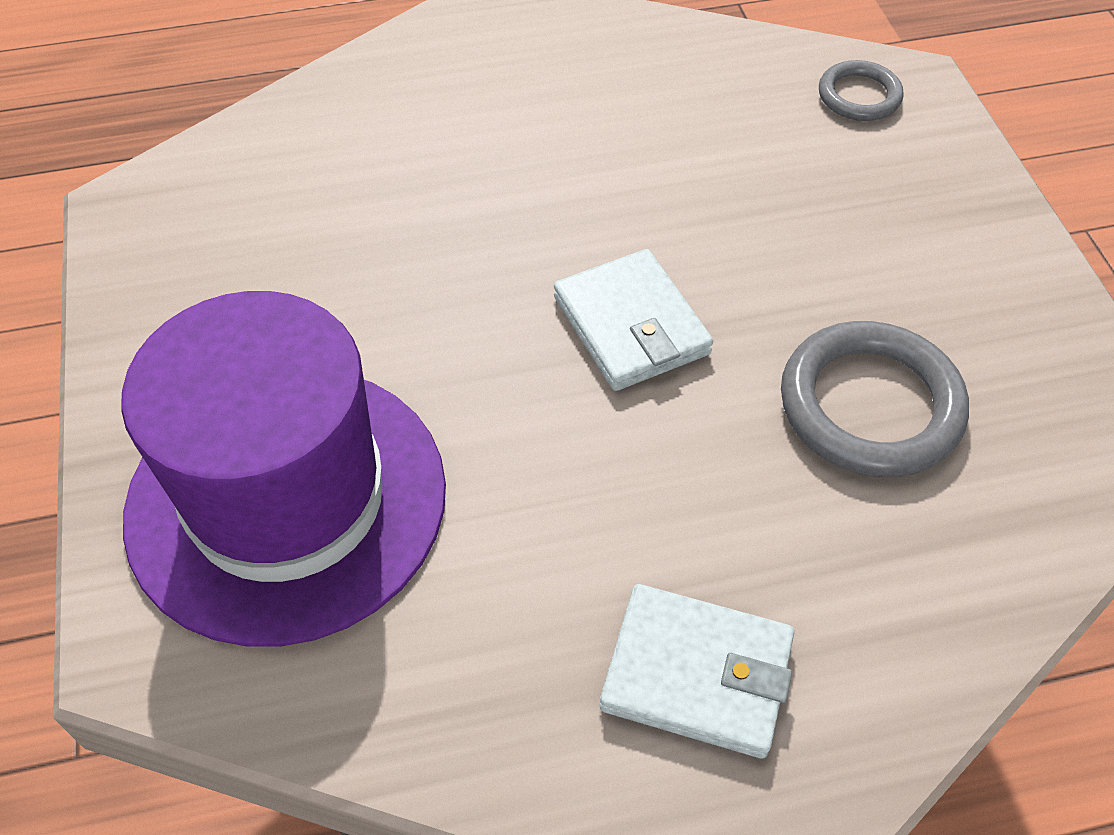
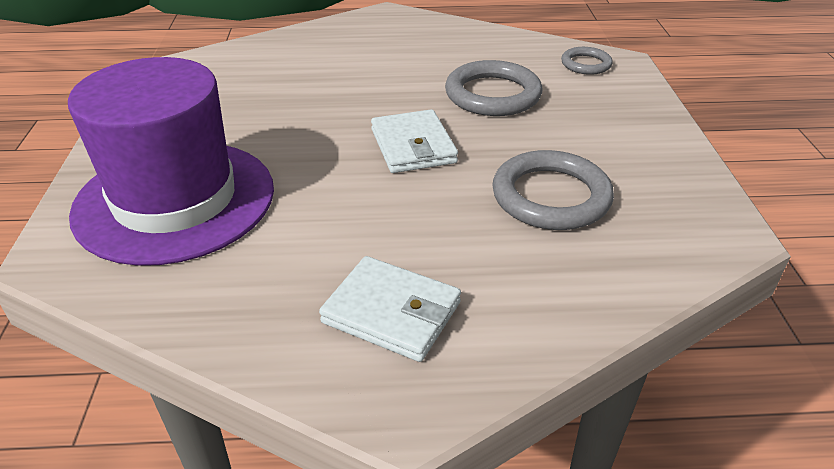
camera: 10 degrees right, 15 degrees down
none -> grey ring [445,60,542,116]

